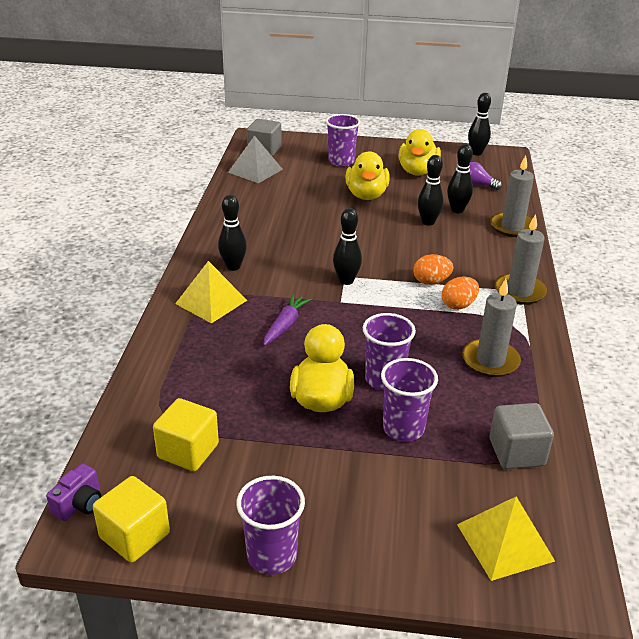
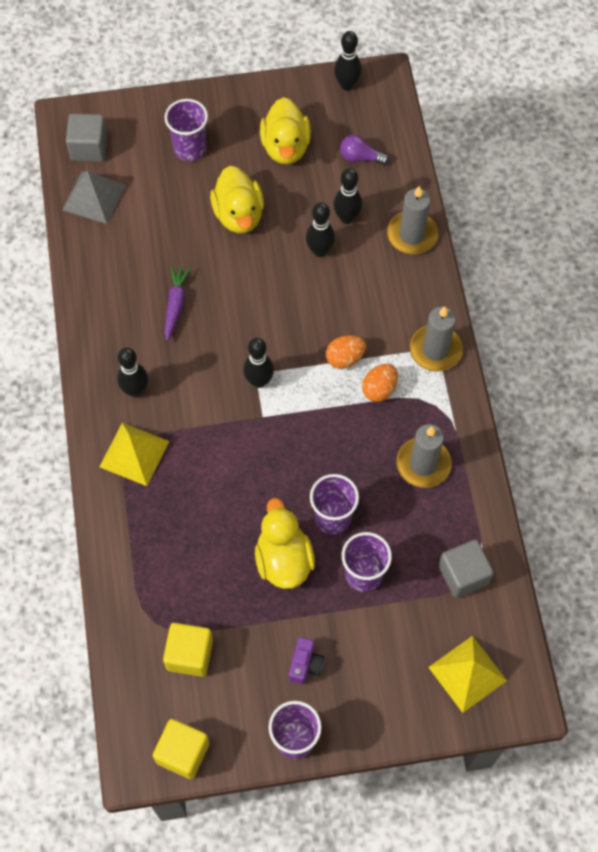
camera: 15 degrees left, 30 degrees up
purple camera [46,464,101,521] -> purple camera moved to [289,637,324,684]
purple carrot [263,294,312,346] -> purple carrot moved to [164,265,191,341]

